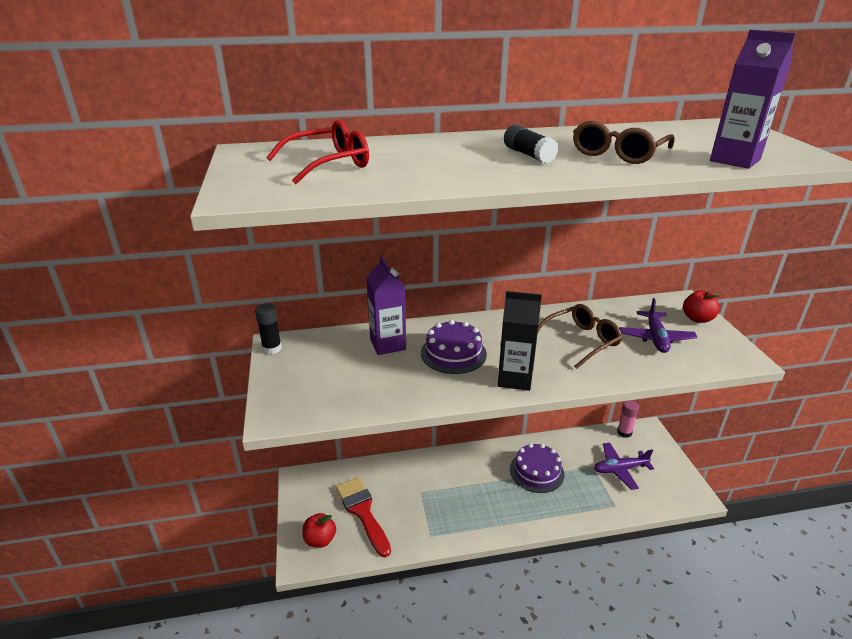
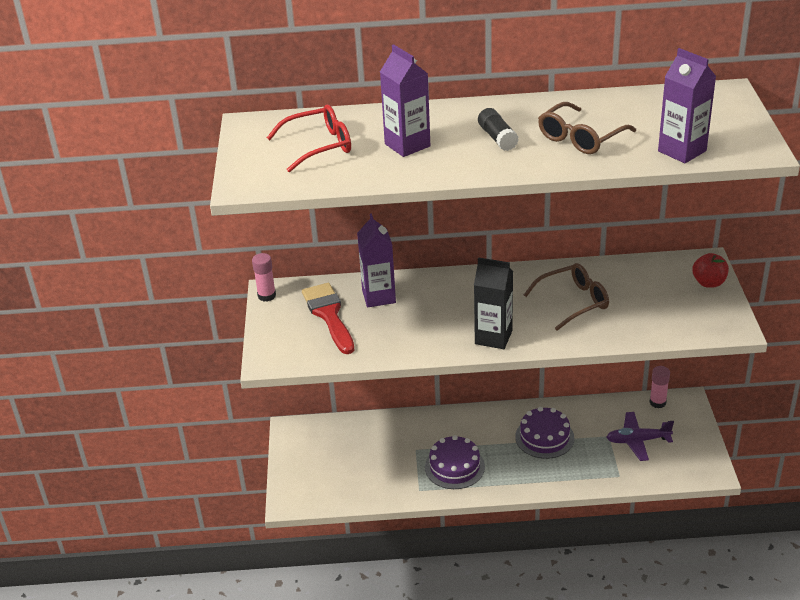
camera: 10 degrees right, 5 degrees up
black glue stick [255,303,282,354] -> pink glue stick [252,253,276,302]
red apple [303,513,336,548] -> none
red brush [336,477,391,557] -> red brush moved to [302,283,355,354]
purple cake [421,320,487,374] -> purple cake moved to [425,435,485,489]
purple plane [619,298,697,353] -> none
none -> purple carton [380,44,430,157]

